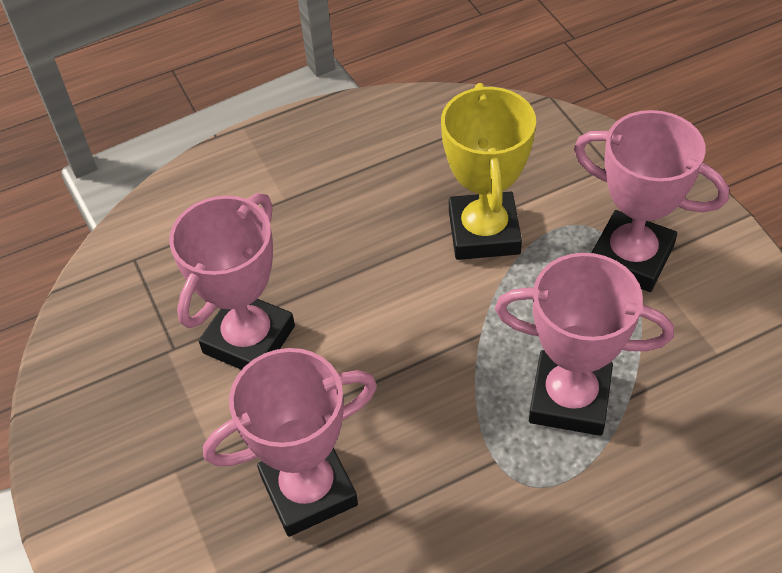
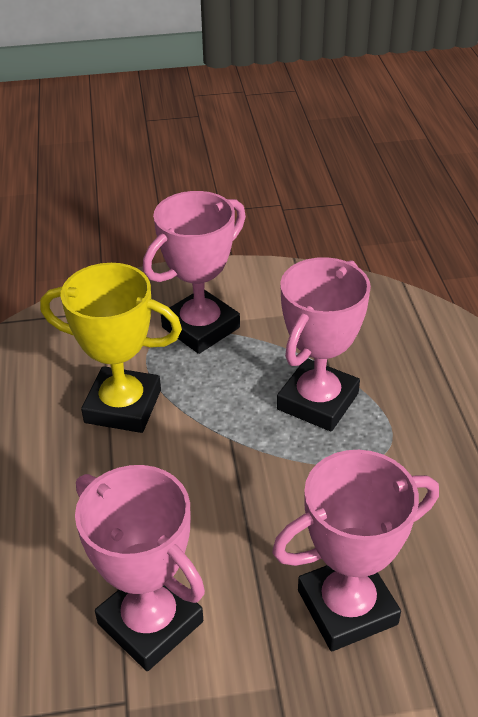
camera: 75 degrees left, 10 degrees down
pink trophy [203,348,377,537] -> pink trophy turned 75 degrees clockwise [272,450,439,651]

